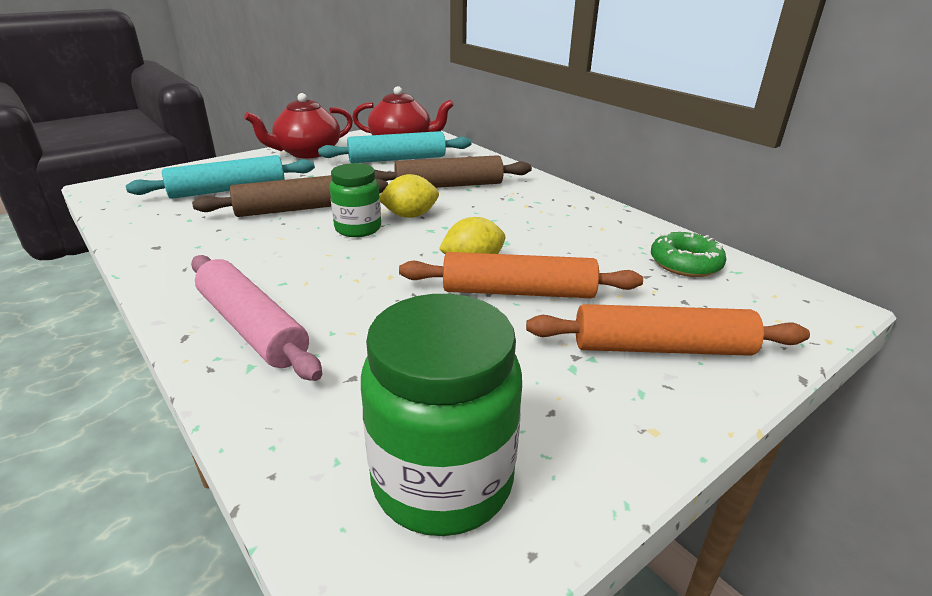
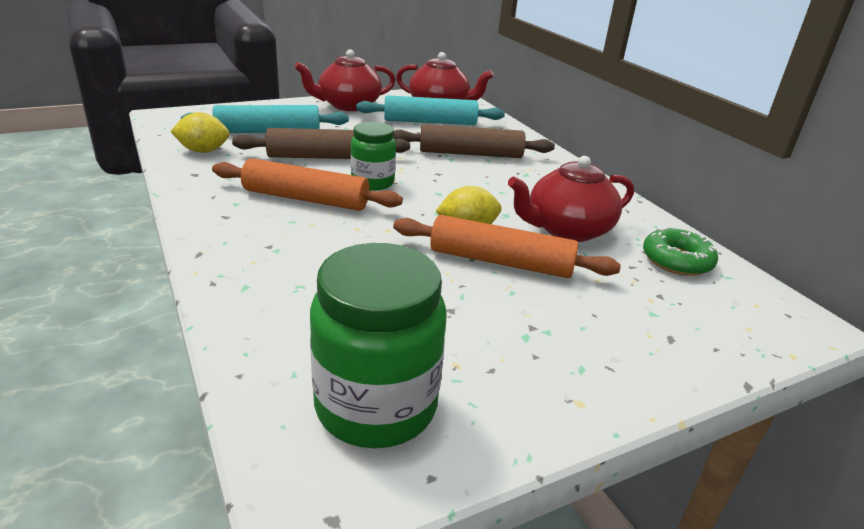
camera: 10 degrees right, 0 degrees up
pink rolling pin [191,255,322,381] -> none
yellow lemon [380,174,439,218] -> yellow lemon moved to [170,112,230,153]
orange rolling pin [526,304,810,356] -> orange rolling pin moved to [212,158,403,211]
none -> red teapot [508,156,634,242]

